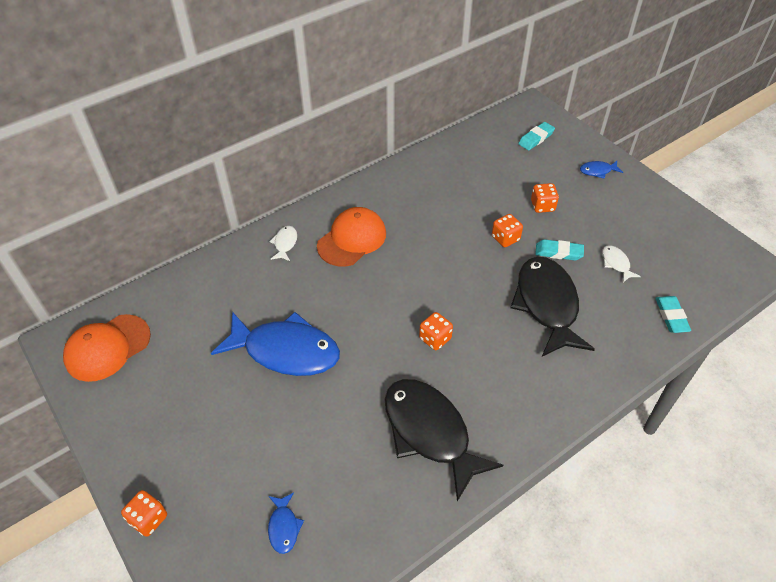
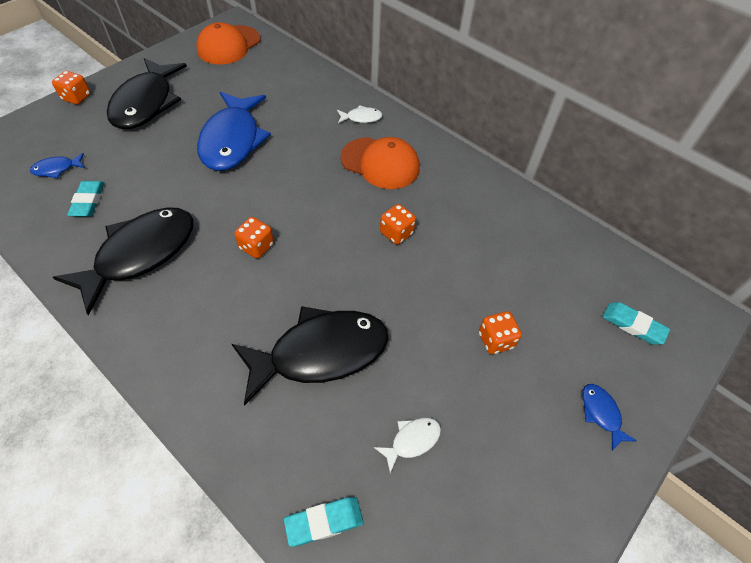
camera: 75 degrees right, 5 degrees up
orange cap [63,314,151,382] -> orange cap turned 90 degrees counterclockwise [196,22,261,64]
orange dice [492,214,523,247] -> orange dice moved to [380,204,416,245]
turquoise eraser [535,239,584,261] -> turquoise eraser moved to [67,181,105,217]
none -> black fish [107,58,187,129]

